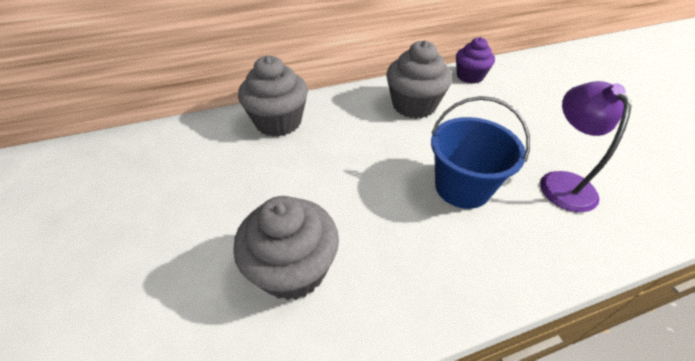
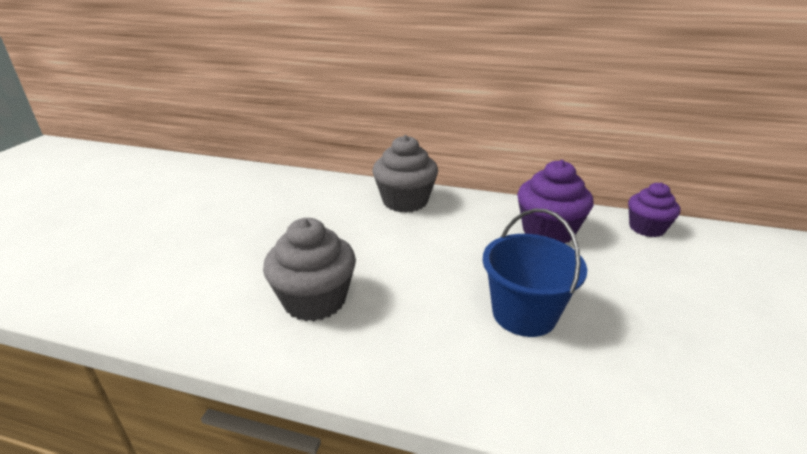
camera: 35 degrees right, 15 degrees down
grey cupcake [386,40,452,119] -> purple cupcake [517,160,594,243]
purple lamp [540,81,632,212] -> none

